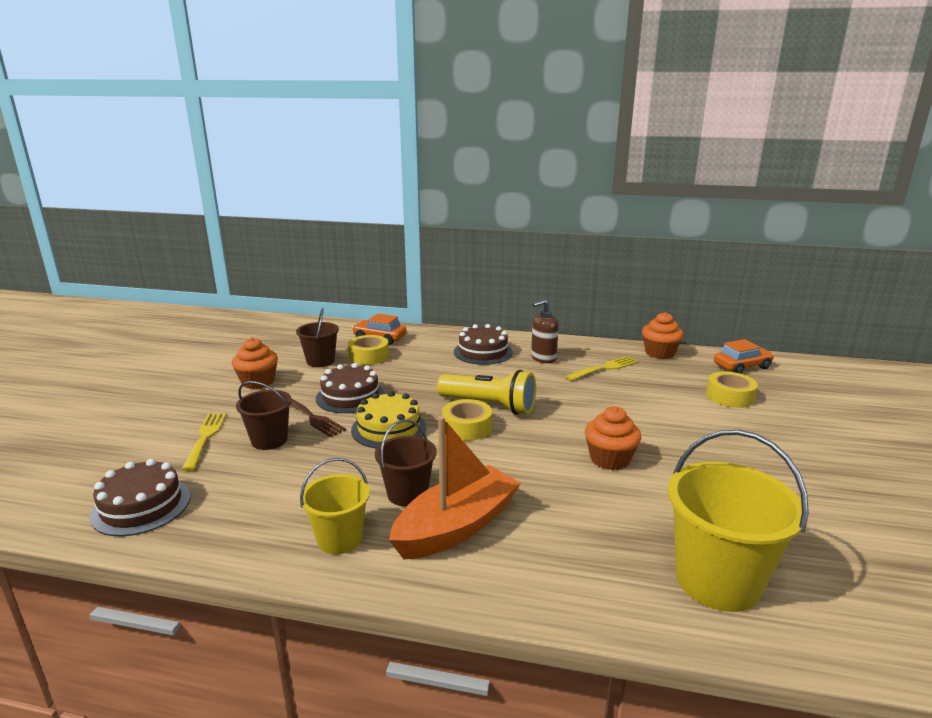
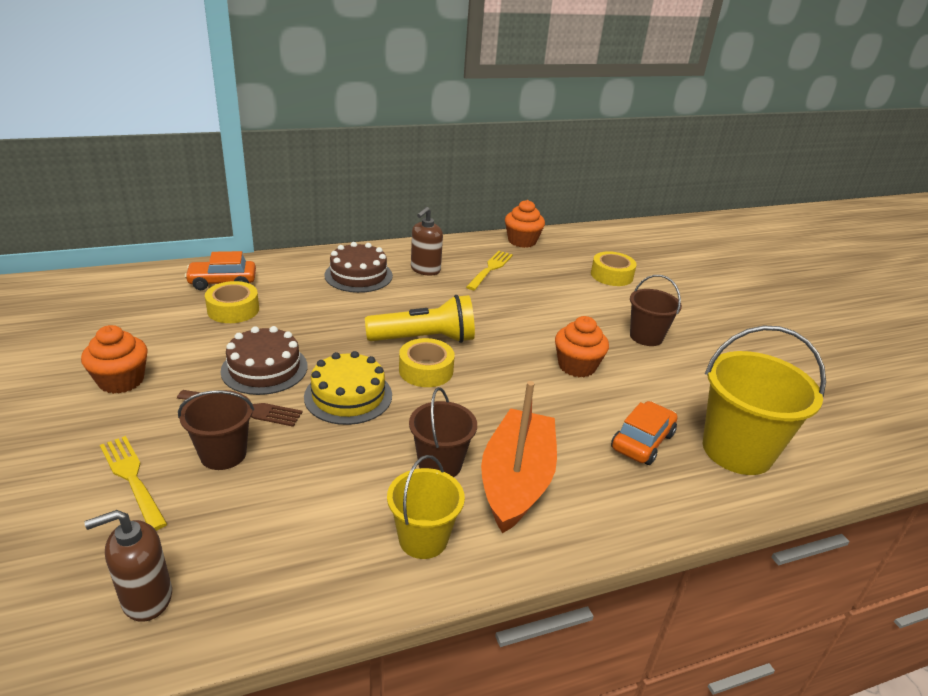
camera: 35 degrees left, 10 degrees up
brown cake [90,459,190,536] -> brown soap dispenser [84,510,172,622]
brown bucket [296,308,339,367] -> brown bucket moved to [630,275,682,346]
orange car [714,339,774,374] -> orange car moved to [611,401,677,465]

